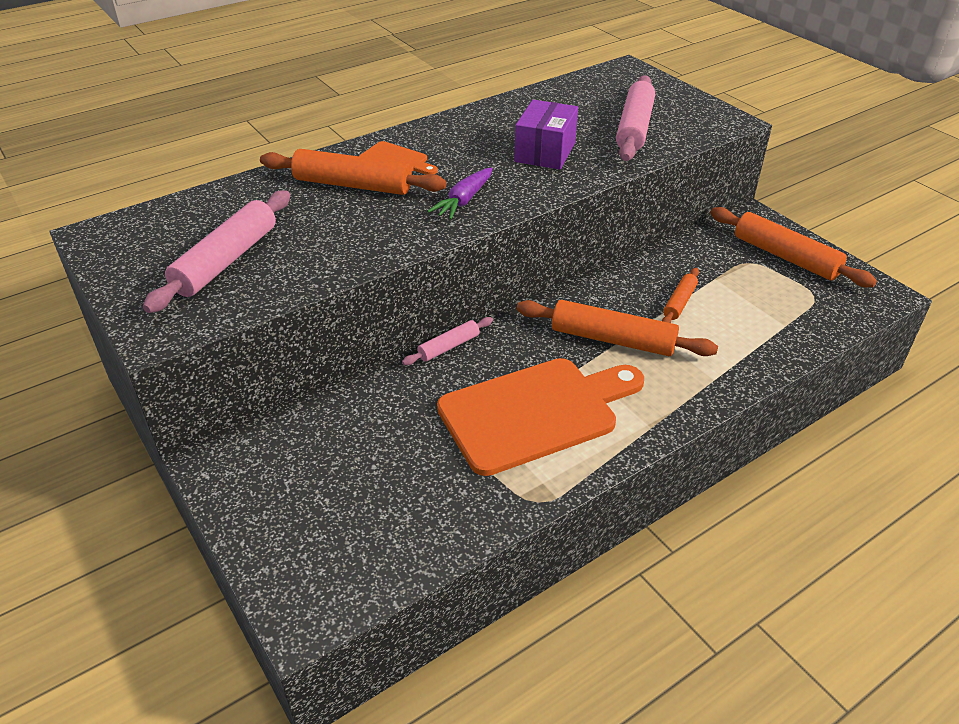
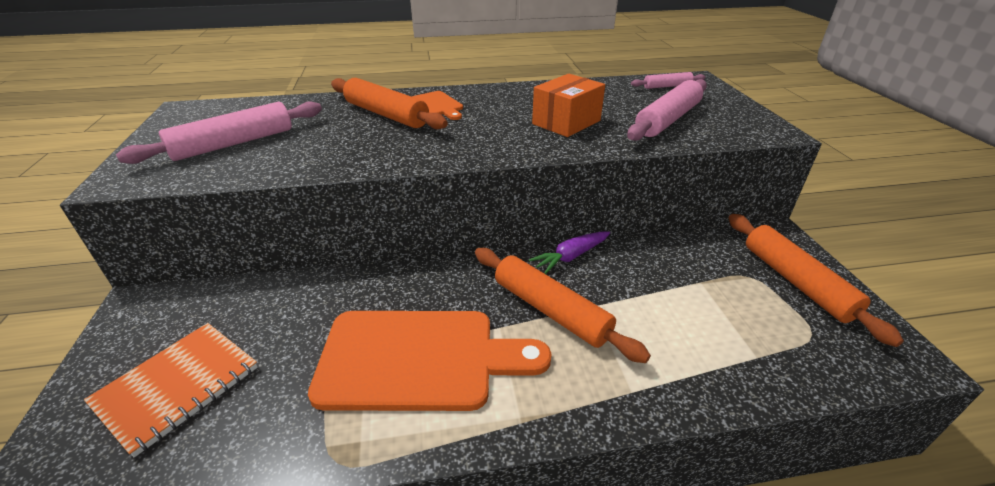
camera: 25 degrees right, 5 degrees down
pink rolling pin [402,317,493,365] -> pink rolling pin moved to [631,72,706,89]
purple carrot [427,168,493,220] -> purple carrot moved to [529,232,610,274]
purple box [514,100,578,170] -> orange box [532,74,605,137]
orange rolling pin [662,268,699,323] -> none
none -> orange notebook [84,323,258,457]

